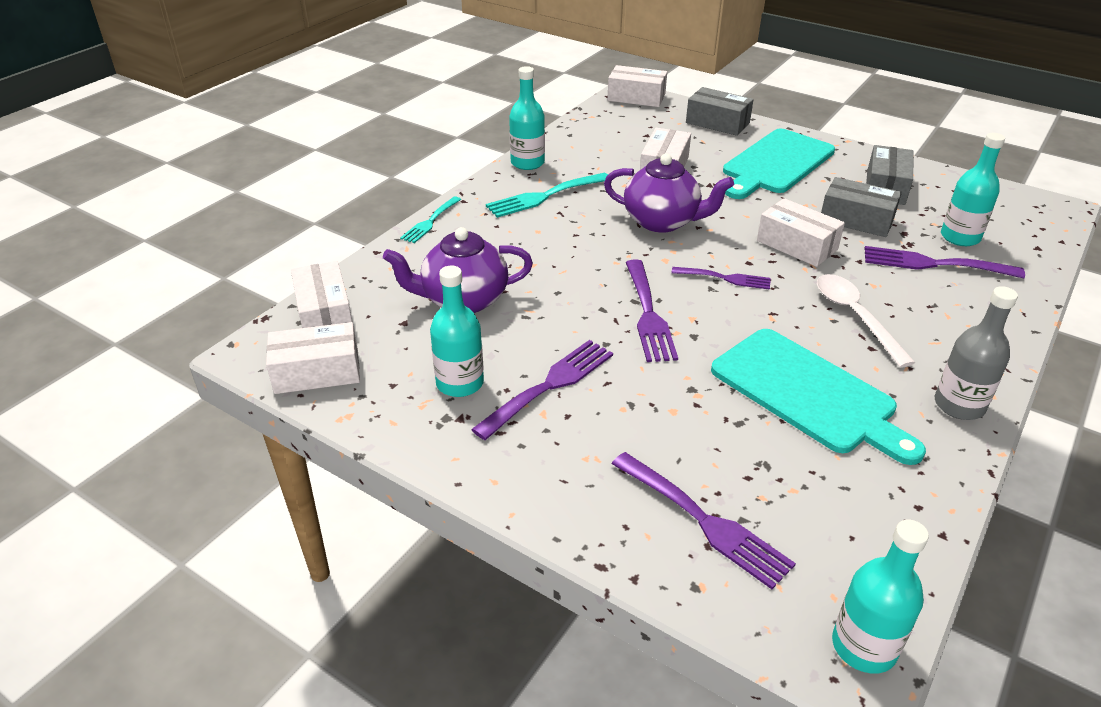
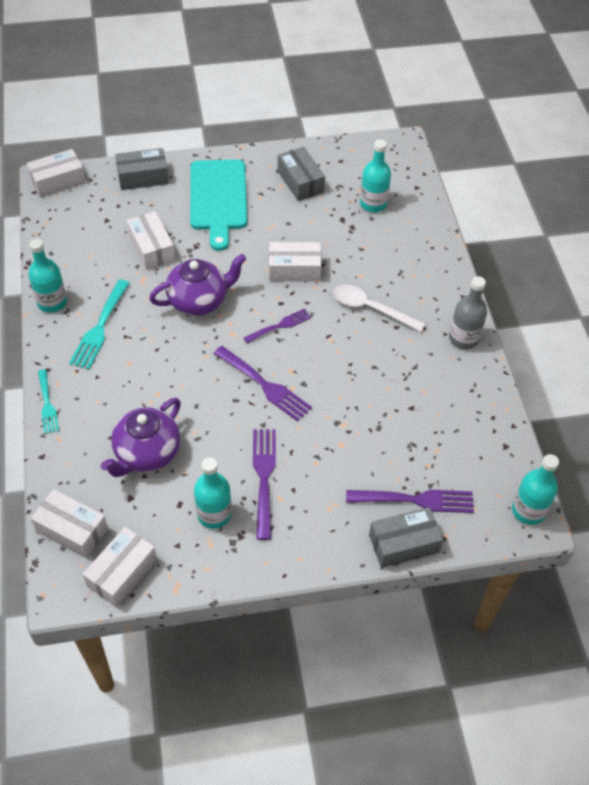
camera: 45 degrees left, 15 degrees up
turquoise cutting board [711,329,926,465] -> none
grey box [821,177,902,237] -> grey box moved to [369,507,443,568]
purple fork [865,246,1025,279] -> none

